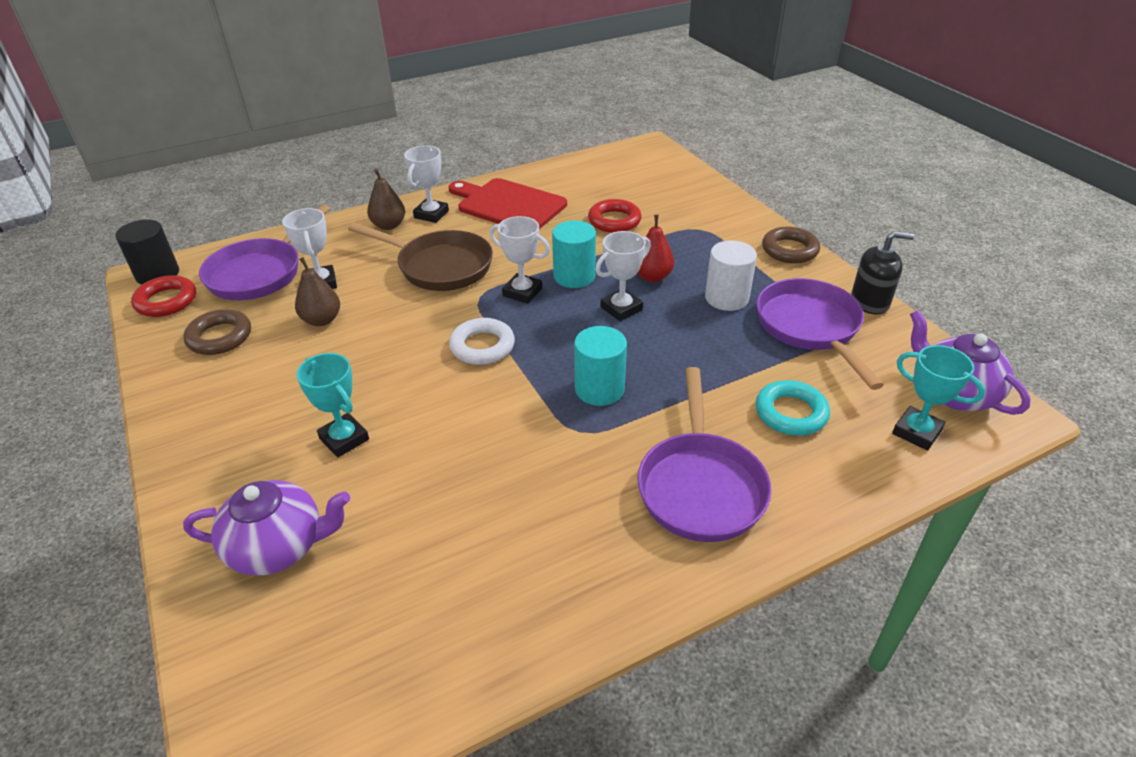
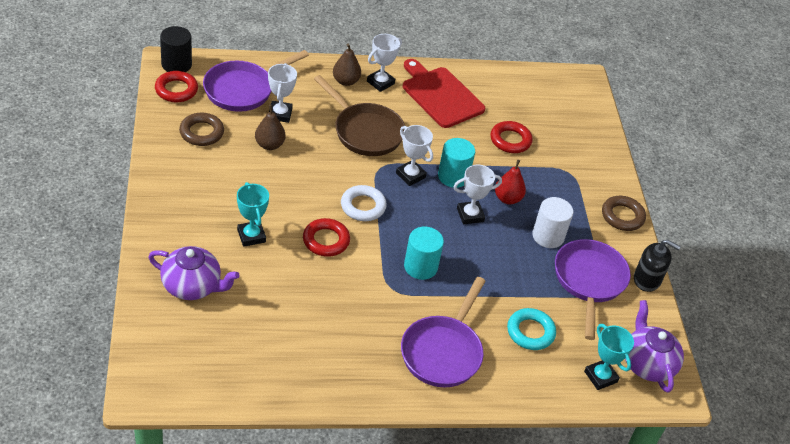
camera: 15 degrees right, 5 degrees up
none -> red ring [303,218,350,257]

